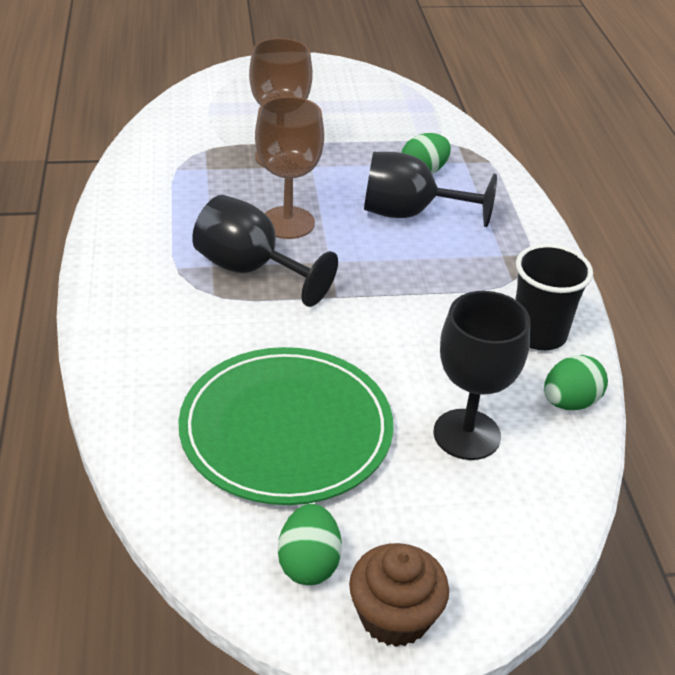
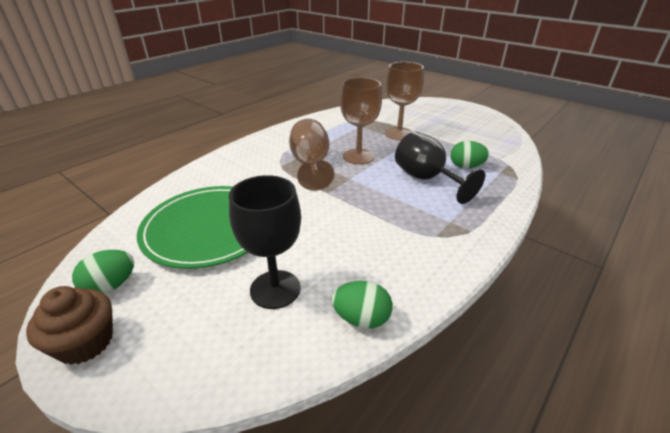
camera: 50 degrees right, 5 degrees down
black goblet [192,195,338,307] -> brown goblet [289,119,334,191]
black cup [515,244,593,350] -> none

